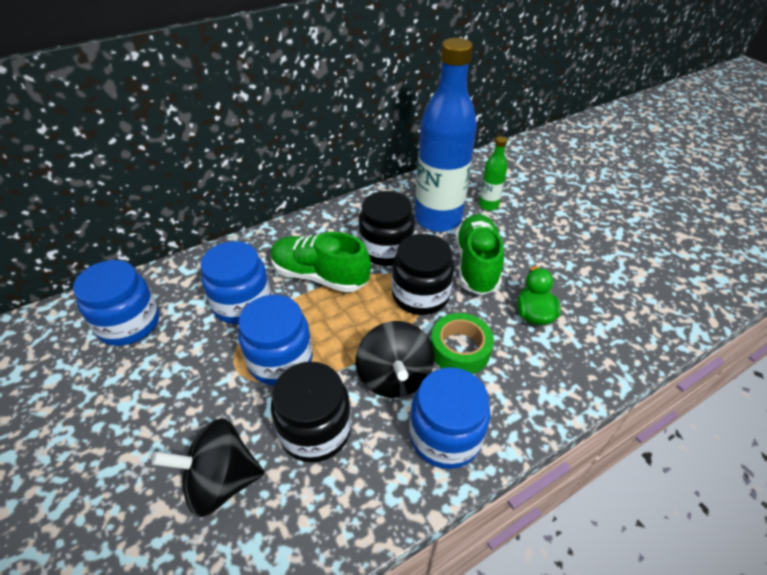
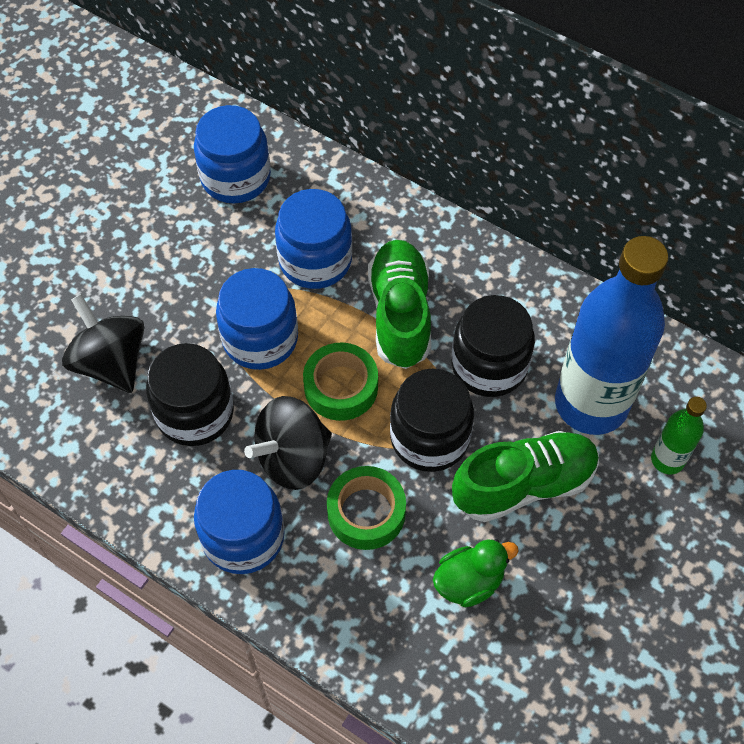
camera: 65 degrees right, 15 degrees up
none -> green tape [303,343,378,421]

